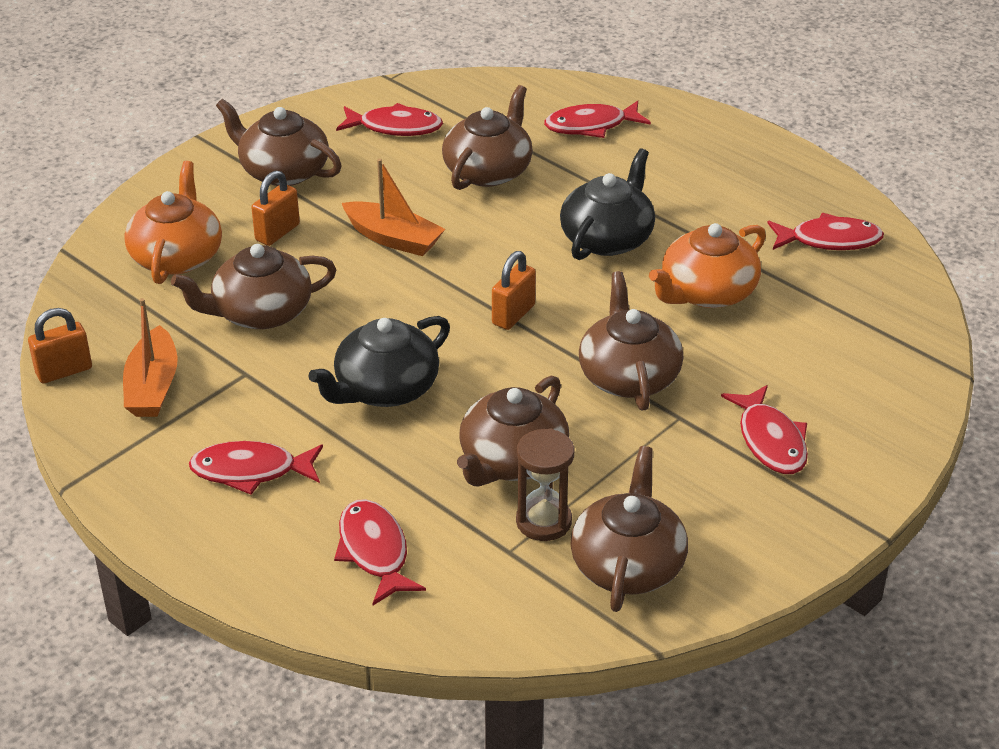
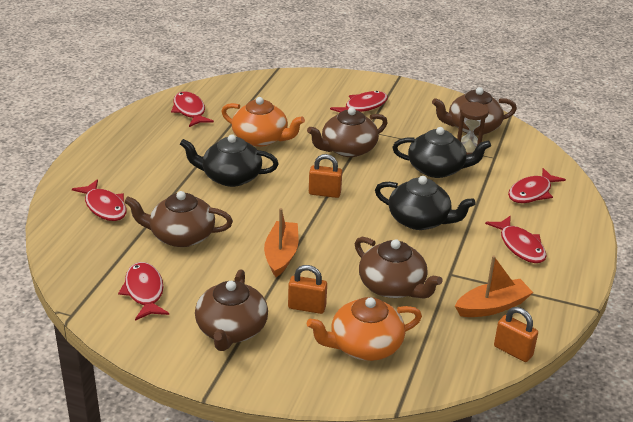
camera: 115 degrees left, 5 degrees down
brown teapot [457,376,569,486] -> black teapot [392,127,491,178]

